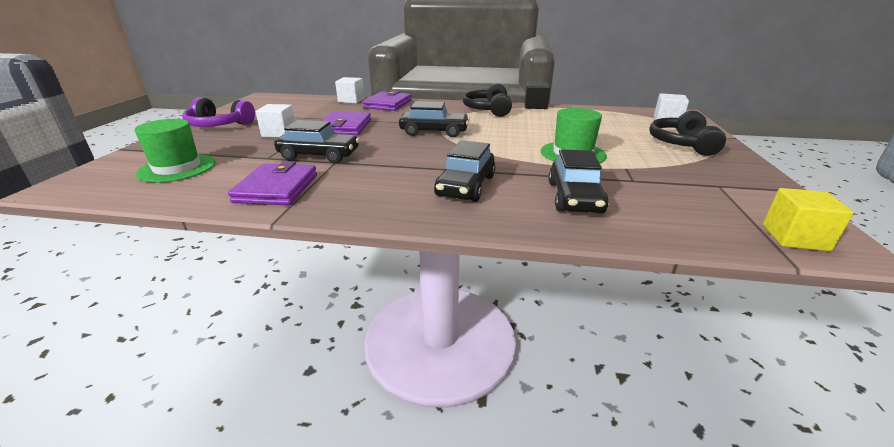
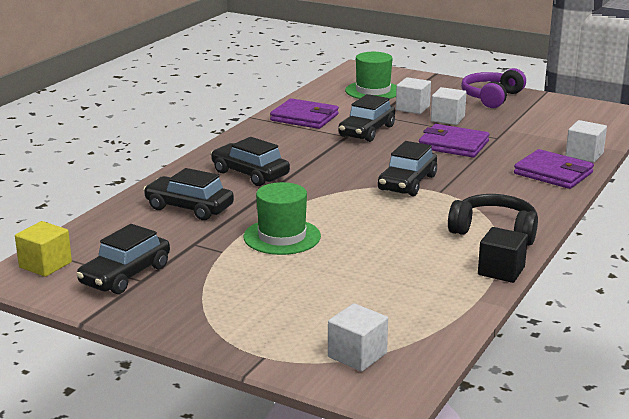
camera: 110 degrees right, 5 degrees down
black headphones [649,111,726,156] -> none
none -> black car [76,224,170,294]
none -> white cube [396,77,431,114]

